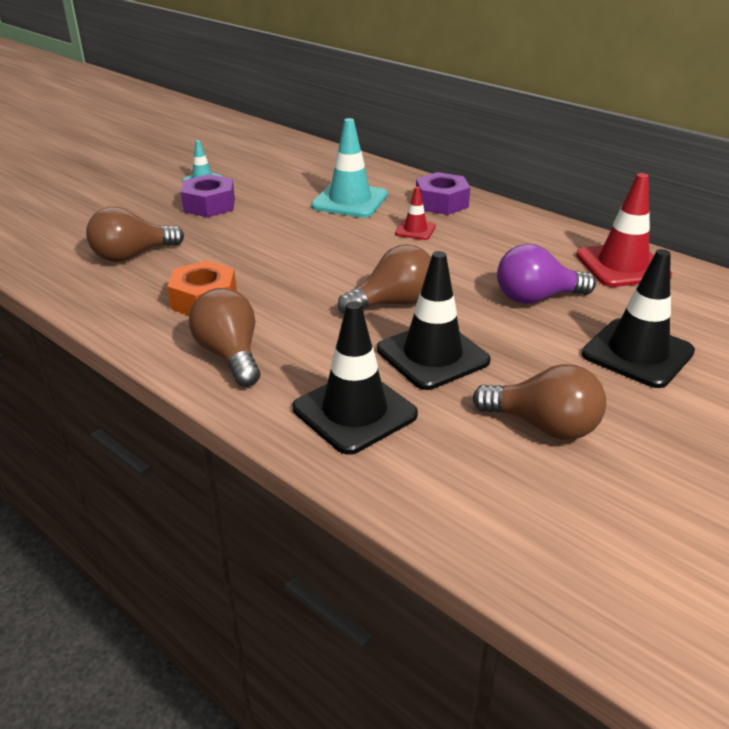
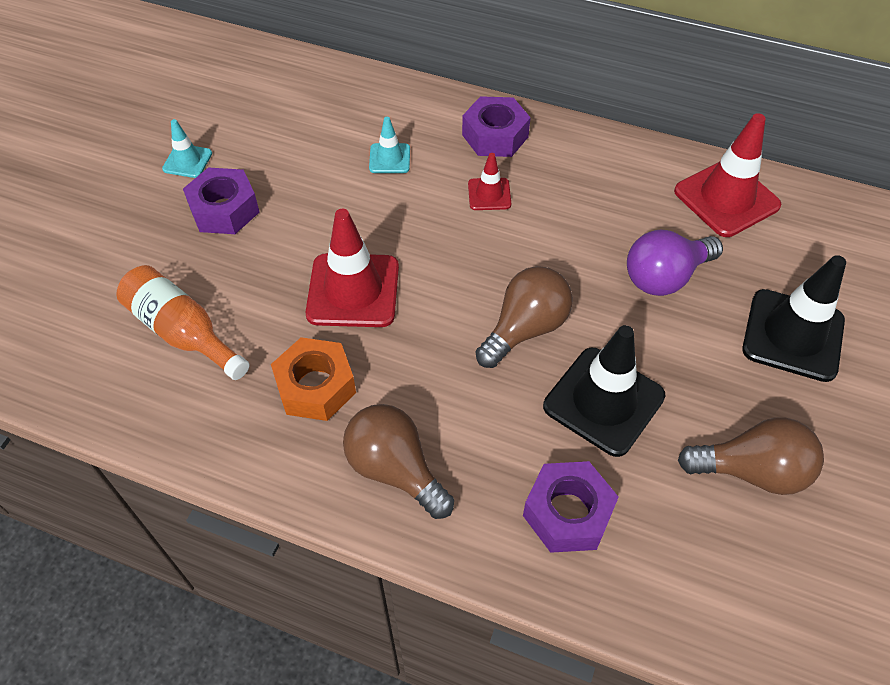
camera: 20 degrees left, 20 degrees up
brown light bulb [86,207,184,262] -> orange bottle [116,265,249,380]
black traffic cone [293,301,418,455] -> purple nut [523,461,618,553]
turquoise traffic cone [311,118,388,218] -> turquoise traffic cone [369,117,410,173], size x0.52
none -> red traffic cone [306,209,399,327]

